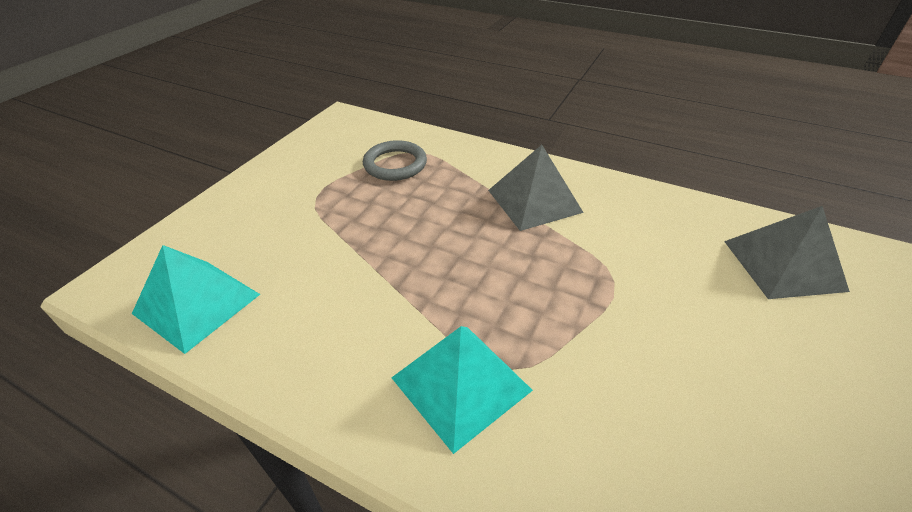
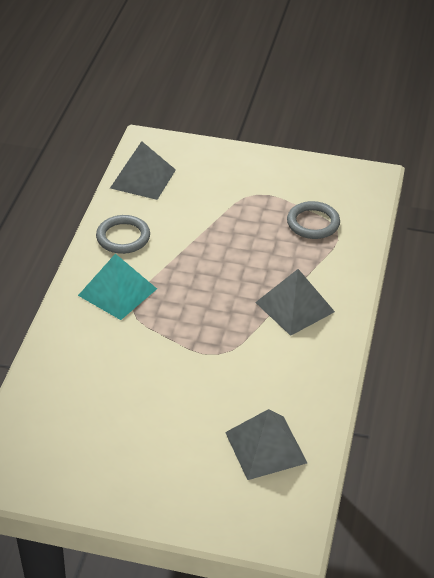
camera: 75 degrees right, 0 degrees up
turquoise pyramid [132,245,260,354] -> grey pyramid [110,141,176,200]
none -> grey ring [96,215,150,254]

